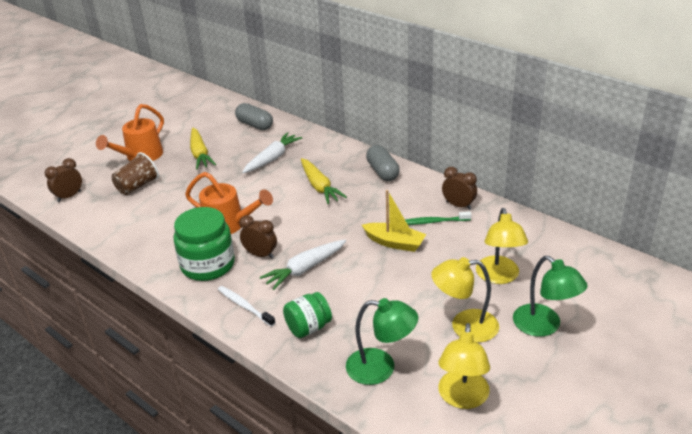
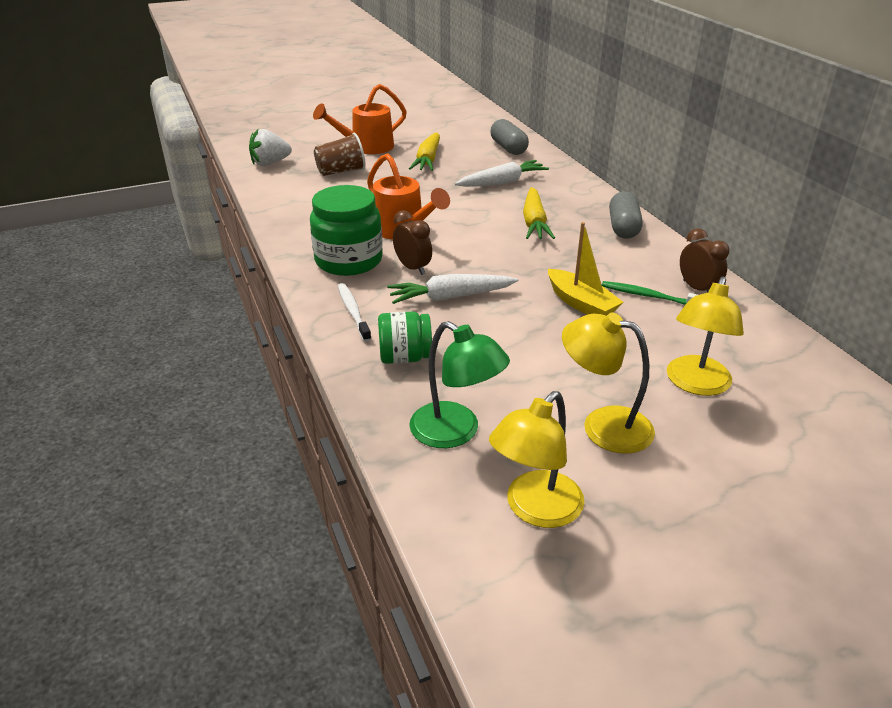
camera: 25 degrees right, 0 degrees up
brown clock [44,158,82,202] -> white strawberry [249,129,292,166]
green lamp [513,256,588,337] -> none

